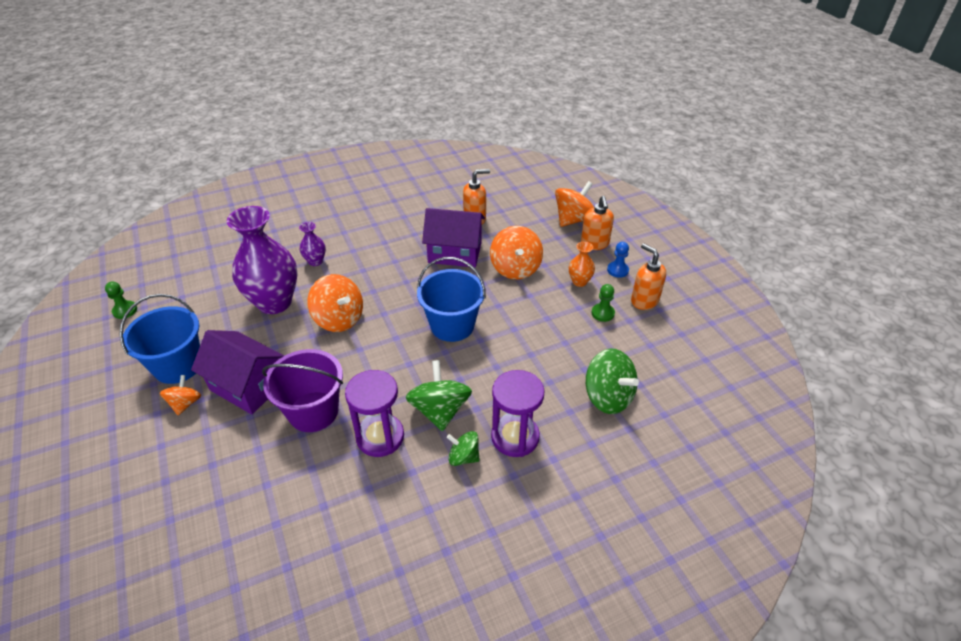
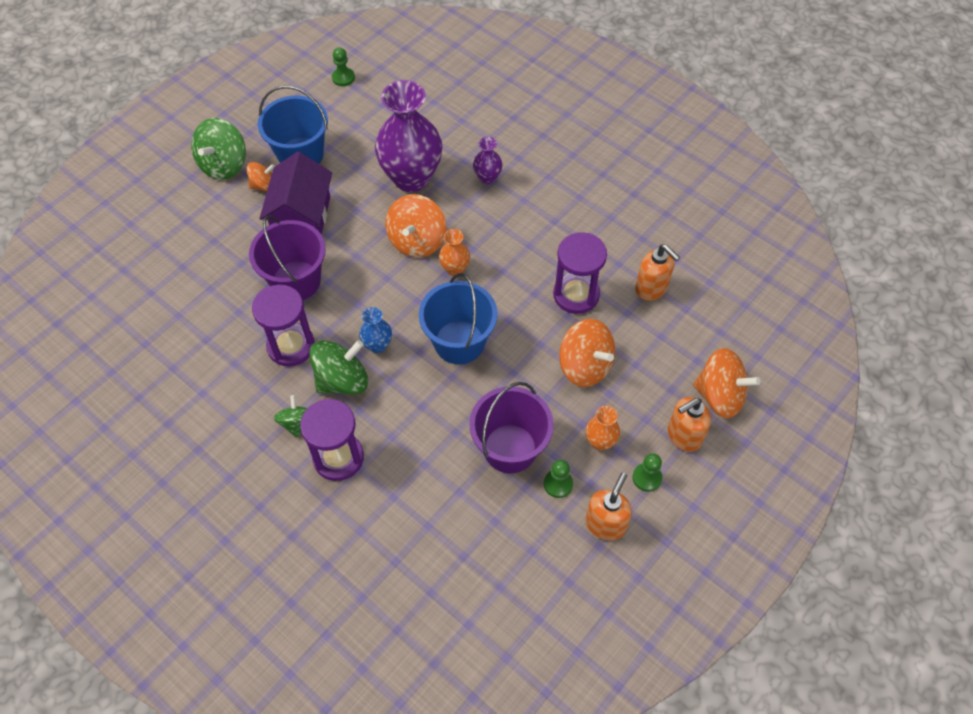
camera: 65 degrees right, 15 degrees up
purple house [422,208,485,267] -> purple hourglass [553,232,607,314]
orange spinning top [490,226,543,280] -> orange spinning top turned 105 degrees counterclockwise [559,319,615,387]
green spinning top [586,349,639,414] -> green spinning top moved to [191,118,246,180]
blue pawn [607,242,629,278] -> green pawn [633,453,662,492]
none -> blue vase [359,307,392,353]
none -> orange vase [439,229,470,276]
none -> purple bucket [469,382,554,473]

